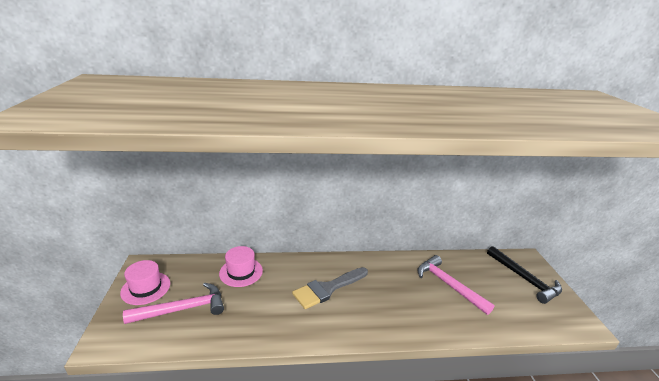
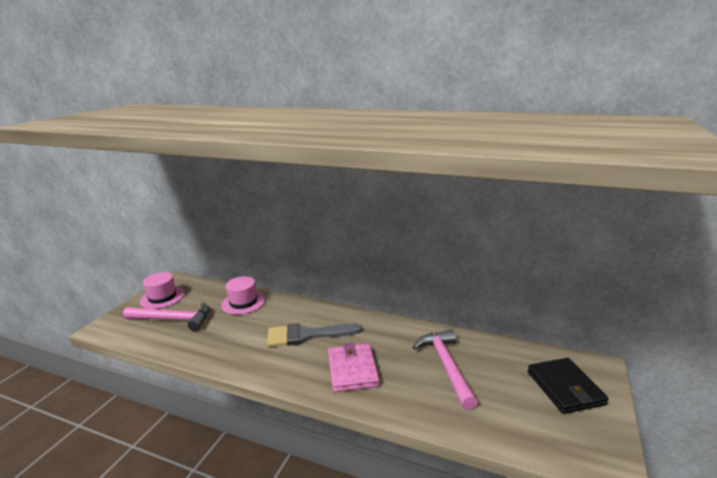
camera: 30 degrees right, 5 degrees down
black hammer [487,246,562,304] -> black wallet [528,358,609,414]
none -> pink wallet [328,343,380,392]

